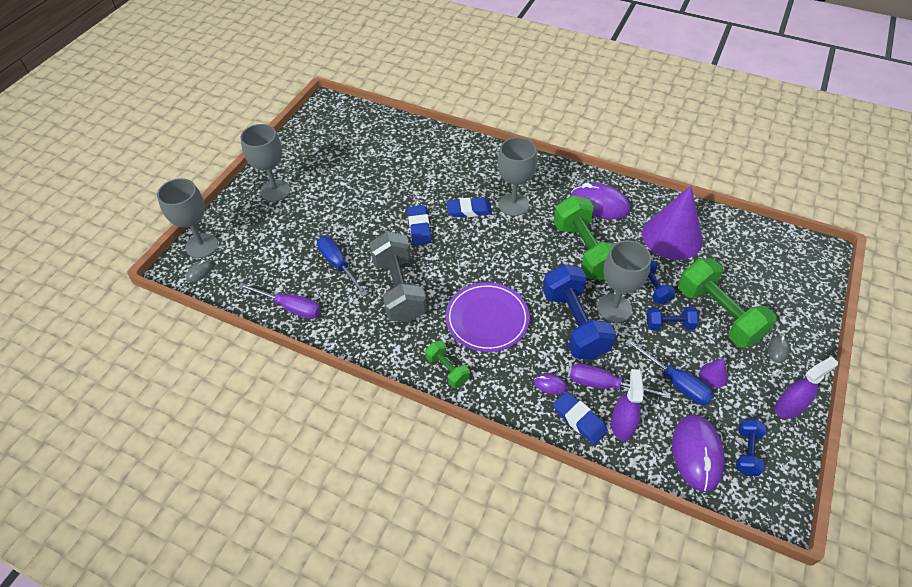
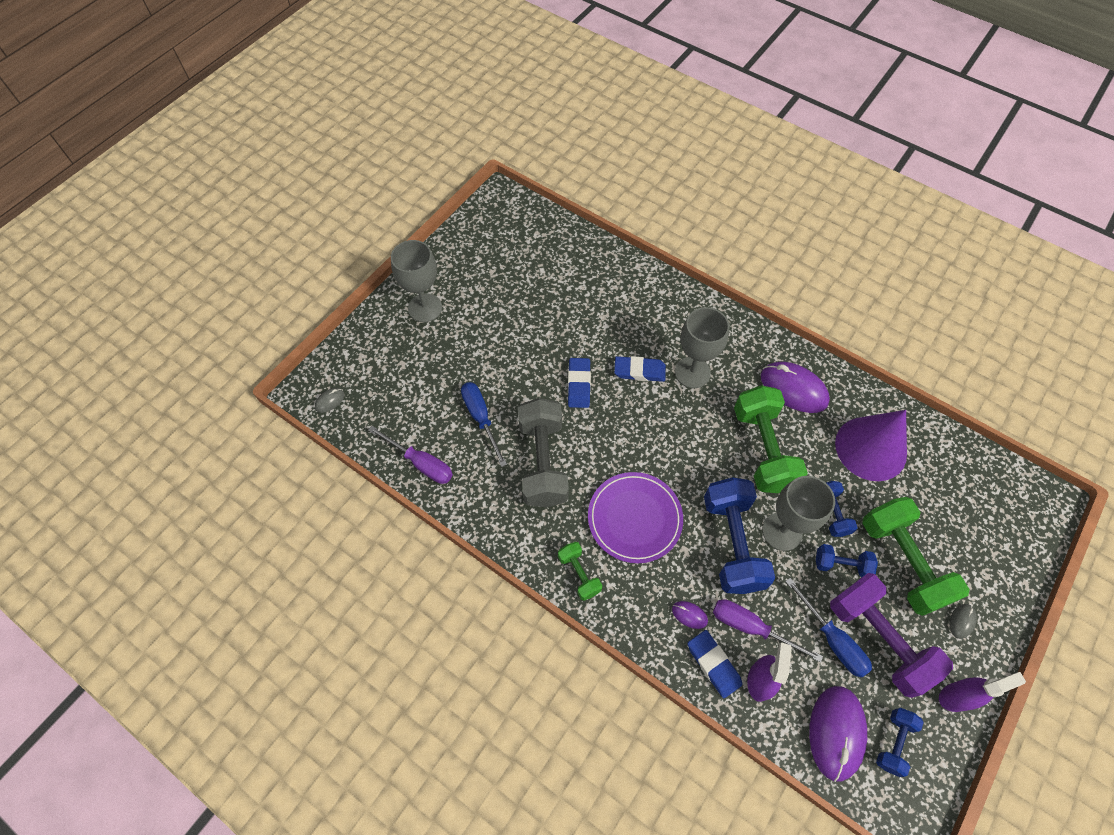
camera: 10 degrees right, 10 degrees up
grey goblet [157,178,218,258] -> none
purple cone [699,358,728,388] -> purple dumbbell [830,573,953,698]

